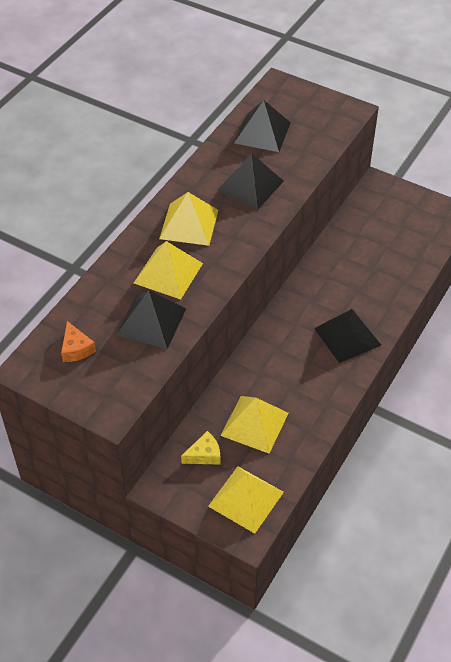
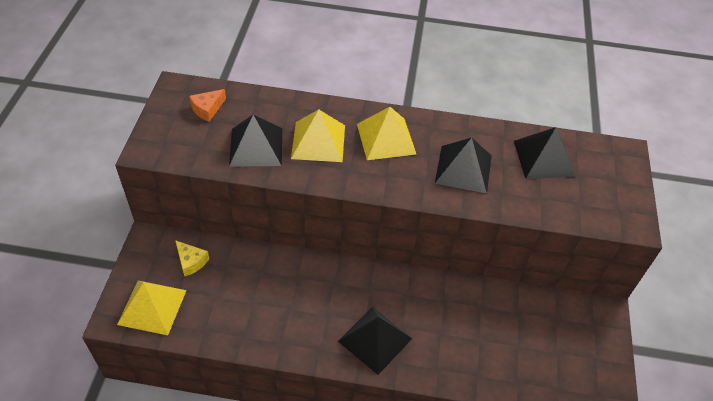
camera: 65 degrees right, 0 degrees up
yellow pyramid [220,396,289,453] -> none

